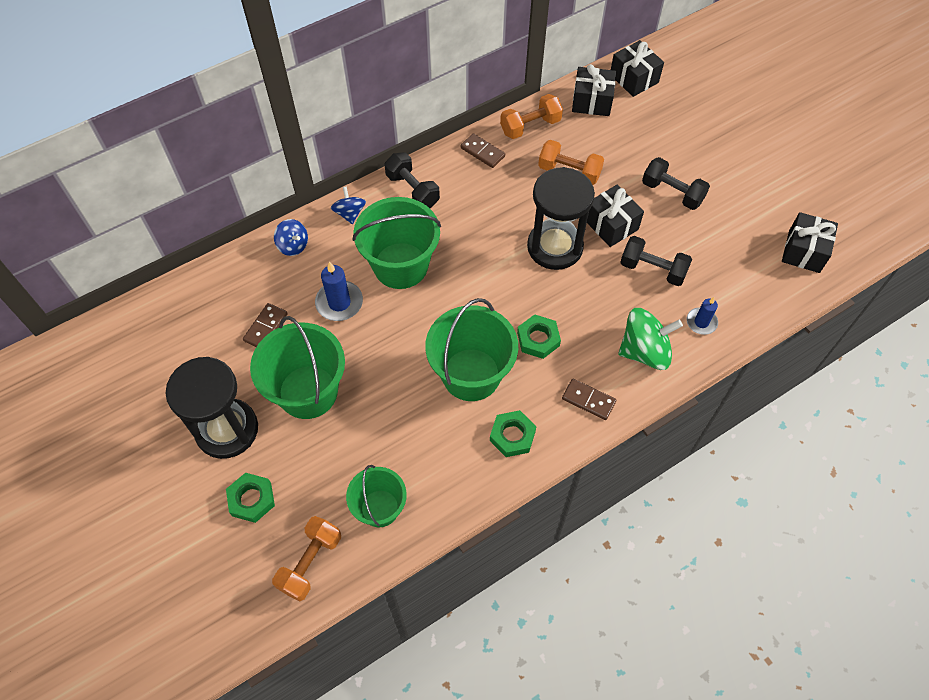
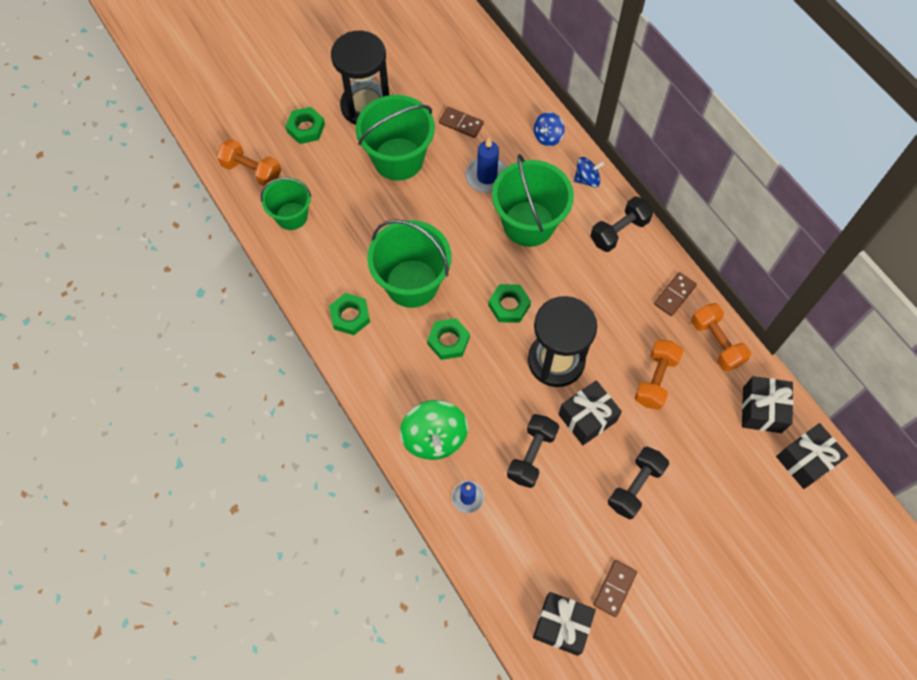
camera: 90 degrees right, 5 degrees up
brown domino [562,379,616,420] -> brown domino moved to [593,560,637,617]
none -> green nut [488,284,531,323]

